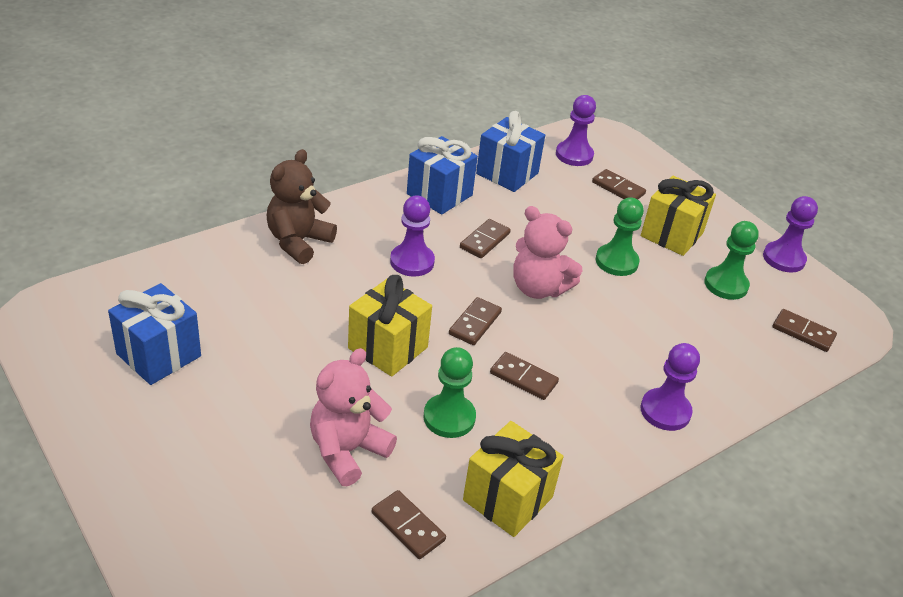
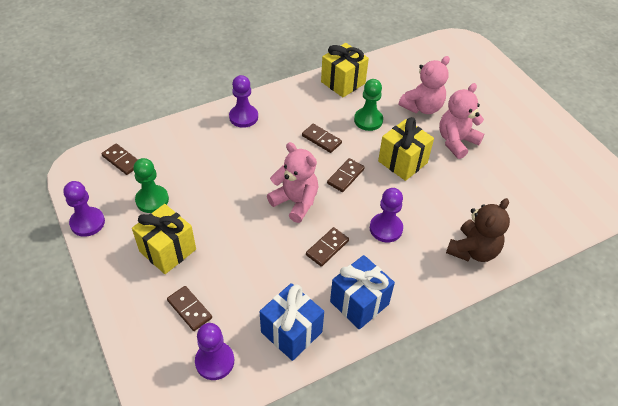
camera: 170 degrees left, 10 degrees up
blue gift [108,283,201,385] -> none
brown domino [372,490,446,559] -> none
green pawn [596,198,644,276] -> none
none -> pink teddy bear [439,83,484,159]

